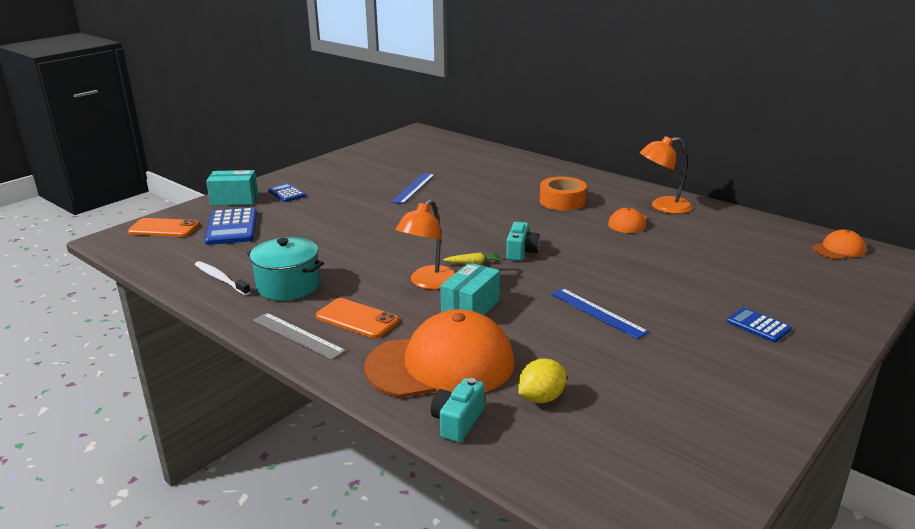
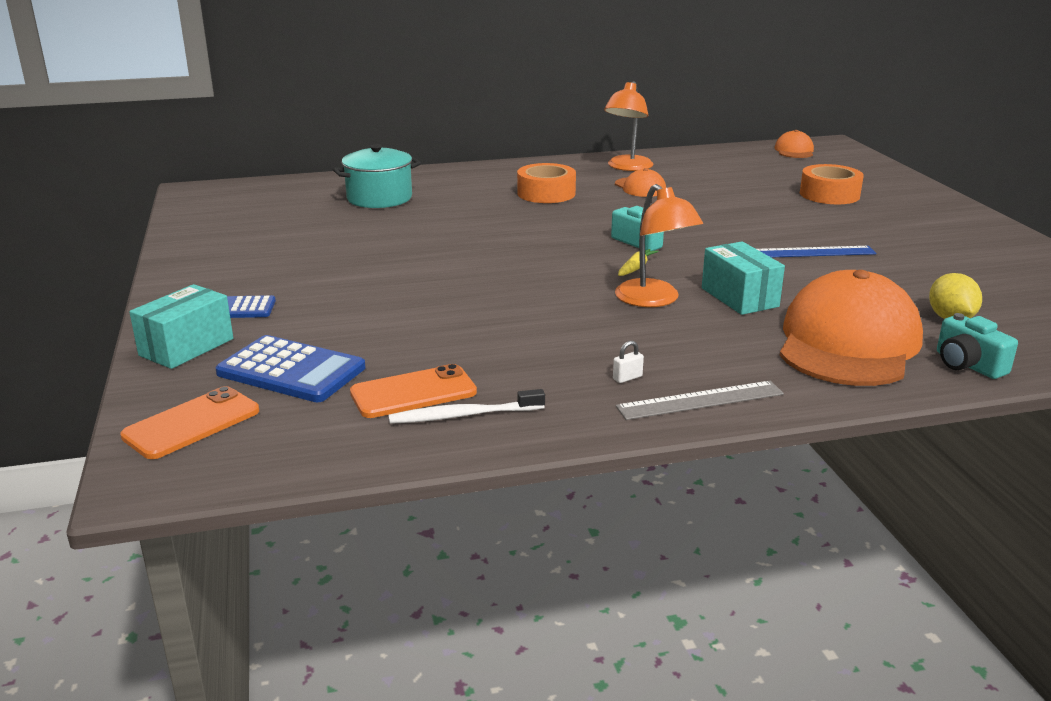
camera: 55 degrees left, 0 degrees up
turquoise pot [247,237,324,301] -> turquoise pot moved to [333,144,421,208]
orange phone [316,298,399,338] -> orange phone moved to [350,364,477,418]
blue ruler [391,173,435,204] -> none
blue calculator [727,308,792,342] -> none
none -> white padlock [613,341,644,383]
none -> orange tape [800,164,864,204]

